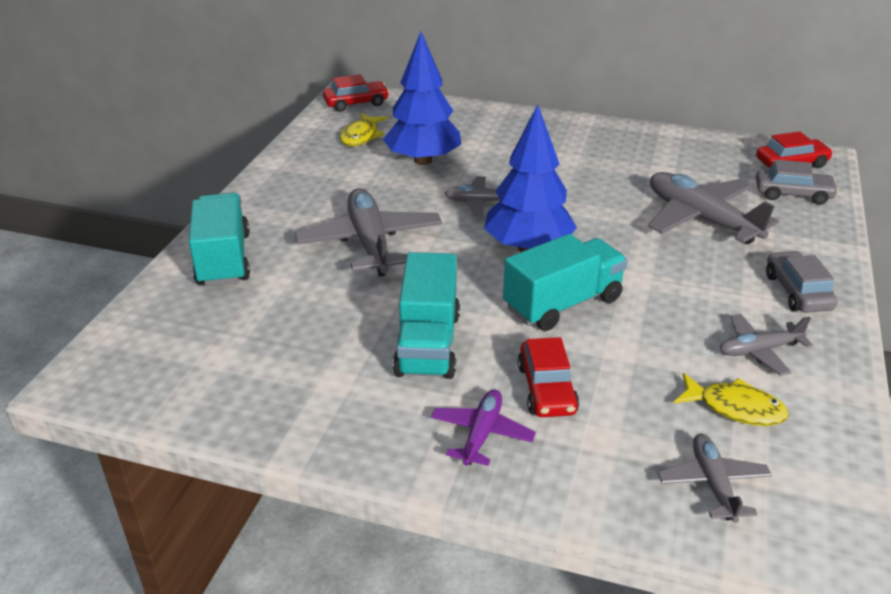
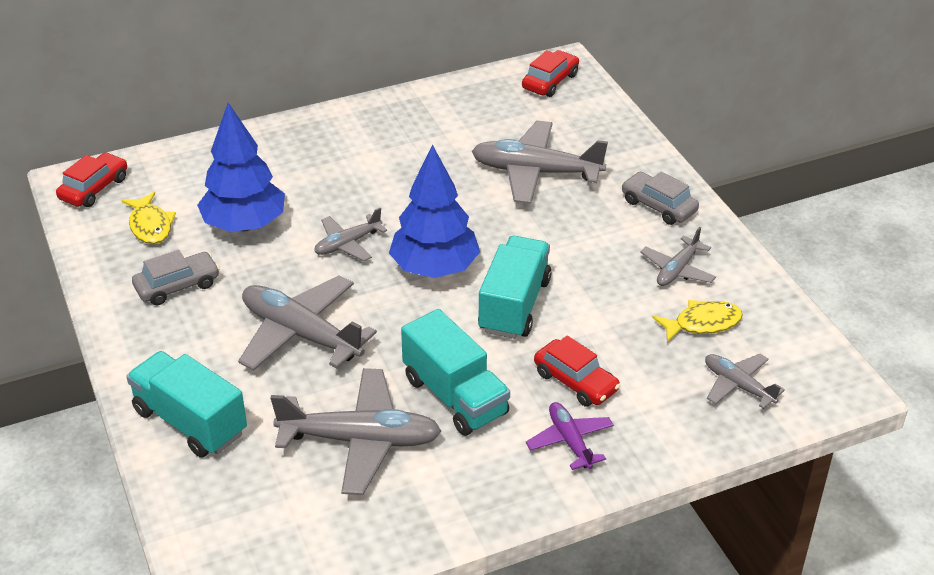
camera: 40 degrees left, 5 degrees up
grey car [756,160,839,205] -> grey car moved to [132,250,220,305]
none -> grey plane [270,368,441,495]

